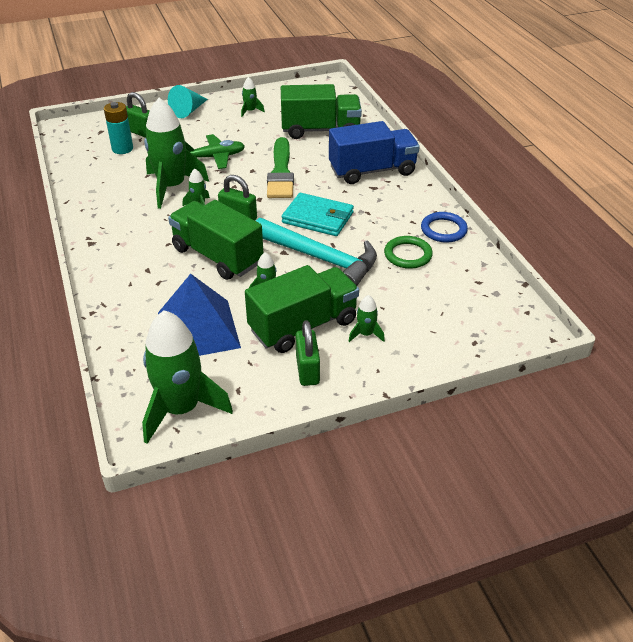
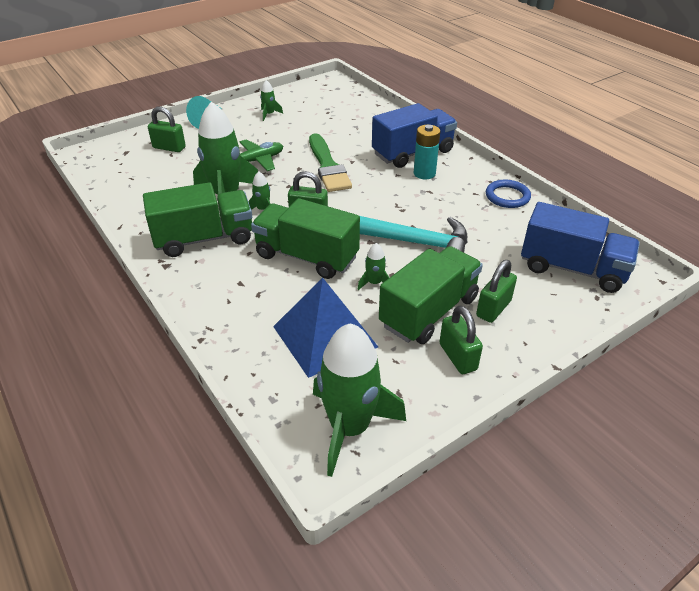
camera: 15 degrees left, 0 degrees up
turquoise battery [104,102,133,154] -> turquoise battery moved to [414,125,440,180]
green truck [281,84,362,139] -> green truck moved to [143,182,252,257]
turquoise wallet [282,193,354,236] -> none
green rocket [349,295,385,342] -> green padlock [476,260,517,323]
green ring [384,236,433,269] -> none
none -> blue truck [521,202,640,293]

